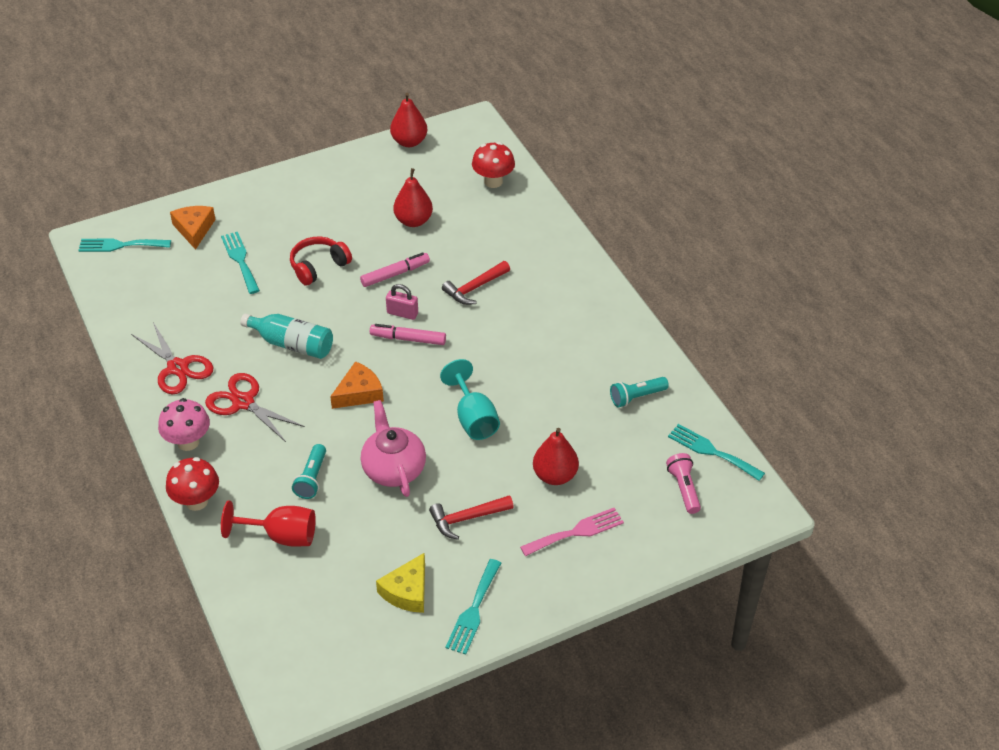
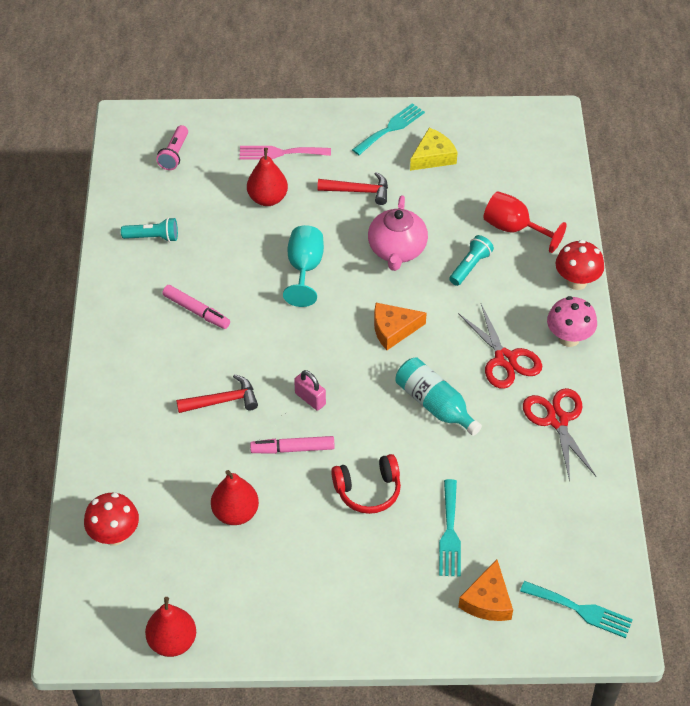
camera: 155 degrees left, 5 degrees up
pink marker [370,324,446,345] -> pink marker moved to [162,285,230,329]
turquoise fork [668,424,765,481] -> none

